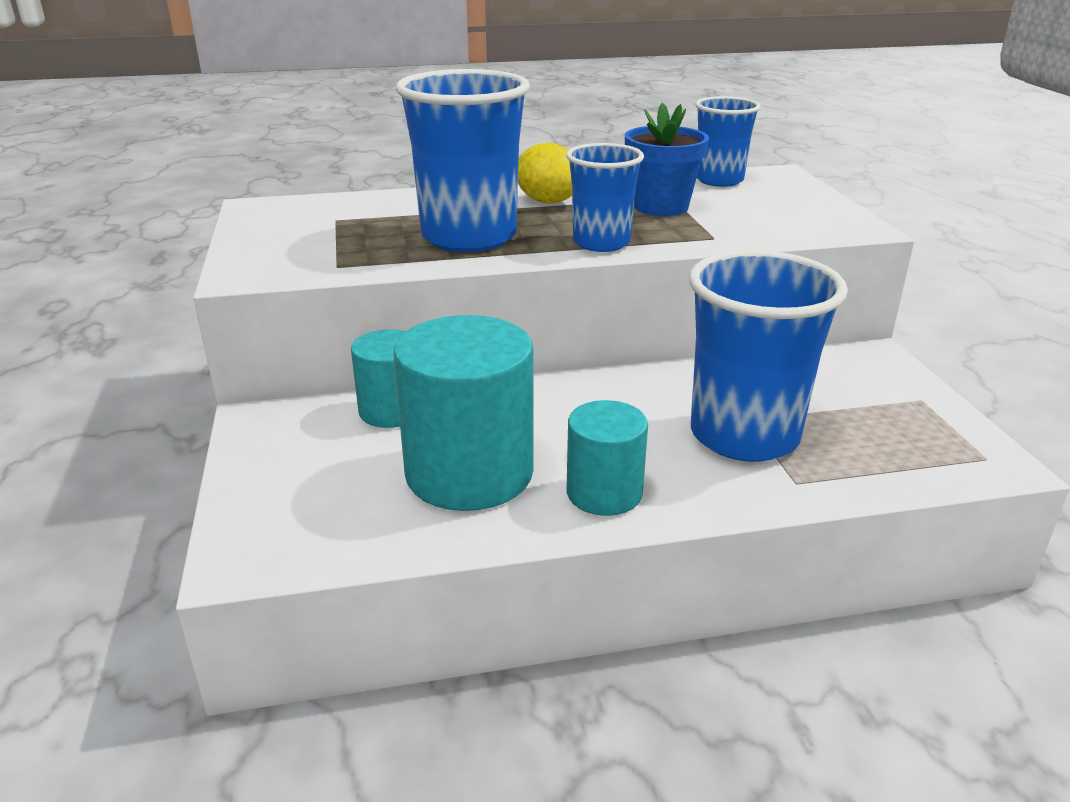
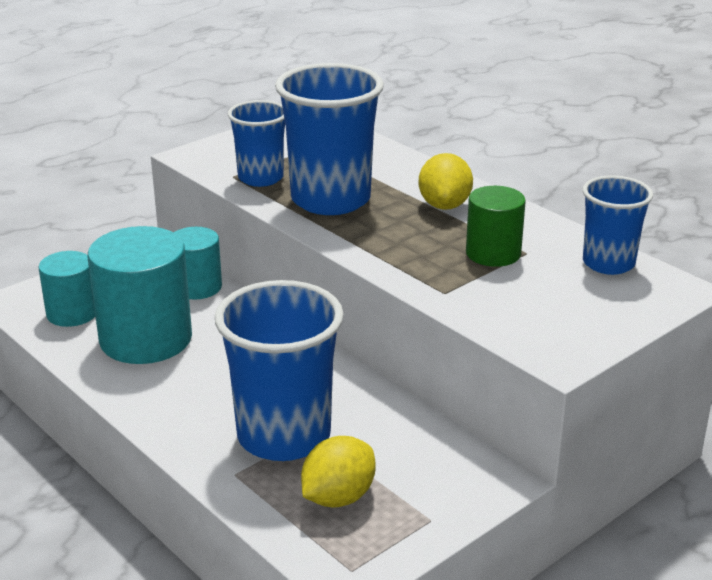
camera: 60 degrees right, 0 degrees up
blue cup [566,143,644,252] -> blue cup moved to [228,100,285,187]
turquoise cylinder [567,400,648,516] -> turquoise cylinder moved to [39,251,95,327]
blue flower pot [625,103,709,216] -> green cylinder [466,186,526,267]
none -> yellow lemon [301,436,376,508]

